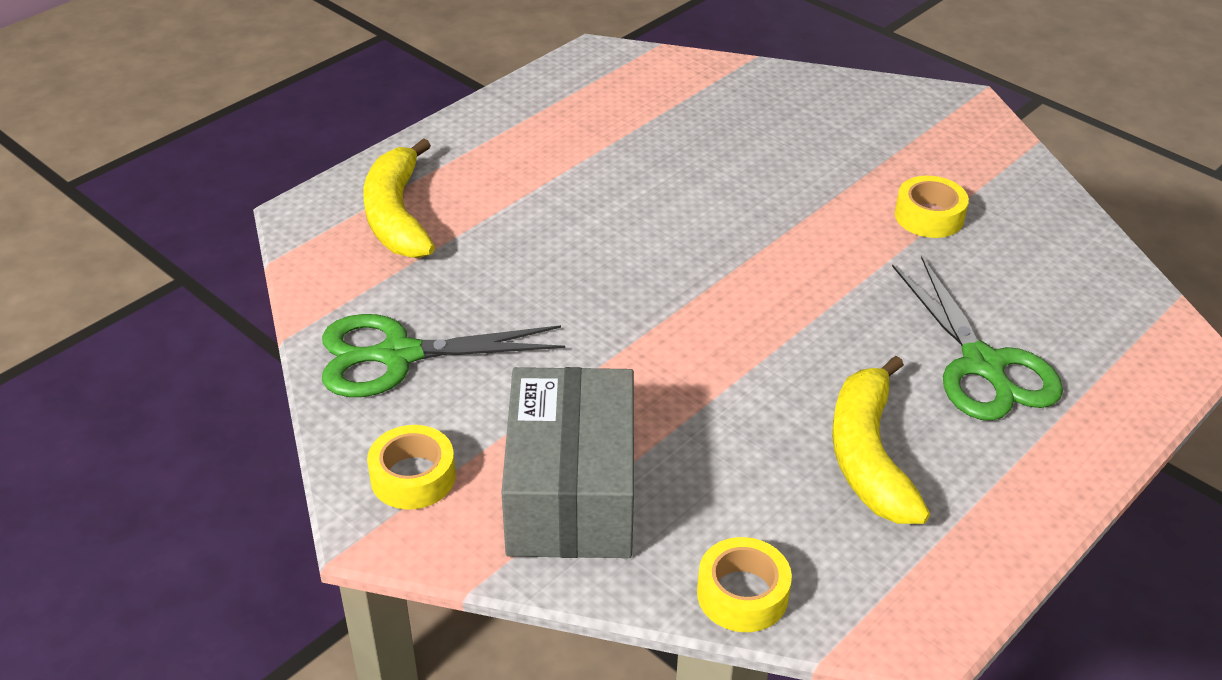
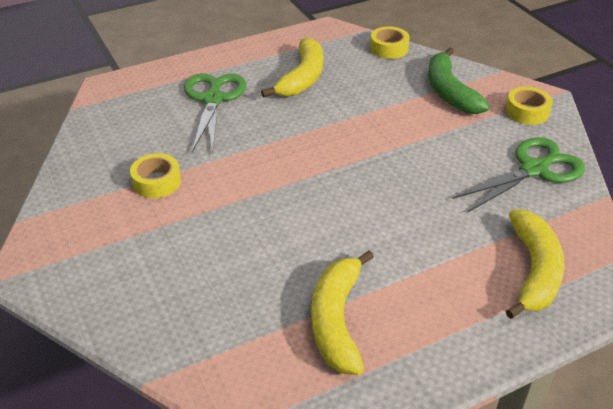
camera: 160 degrees left, 0 degrees up
green scissors [322,314,565,397] -> green scissors turned 45 degrees counterclockwise [453,137,585,213]
grey box [501,367,634,558] -> green banana [428,47,490,114]
none -> yellow banana [311,250,374,375]

